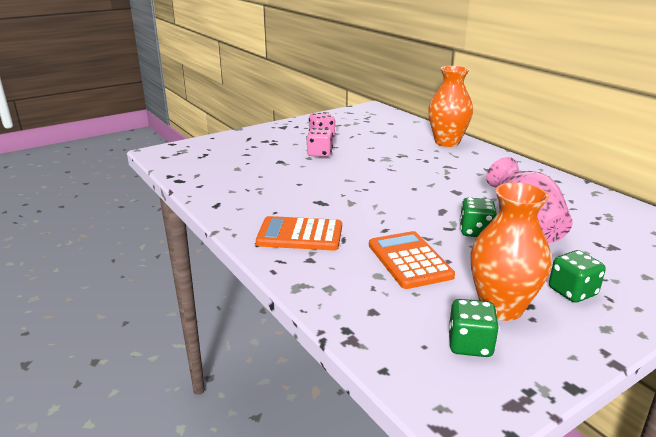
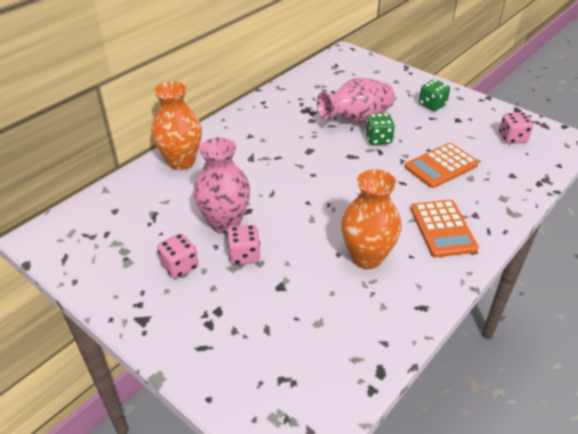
camera: 105 degrees left, 15 degrees up
green dice [448,299,499,357] -> pink dice [499,112,533,144]
orange vase [470,182,552,321] -> orange vase moved to [341,169,402,269]
none -> pink vase [194,137,250,234]

